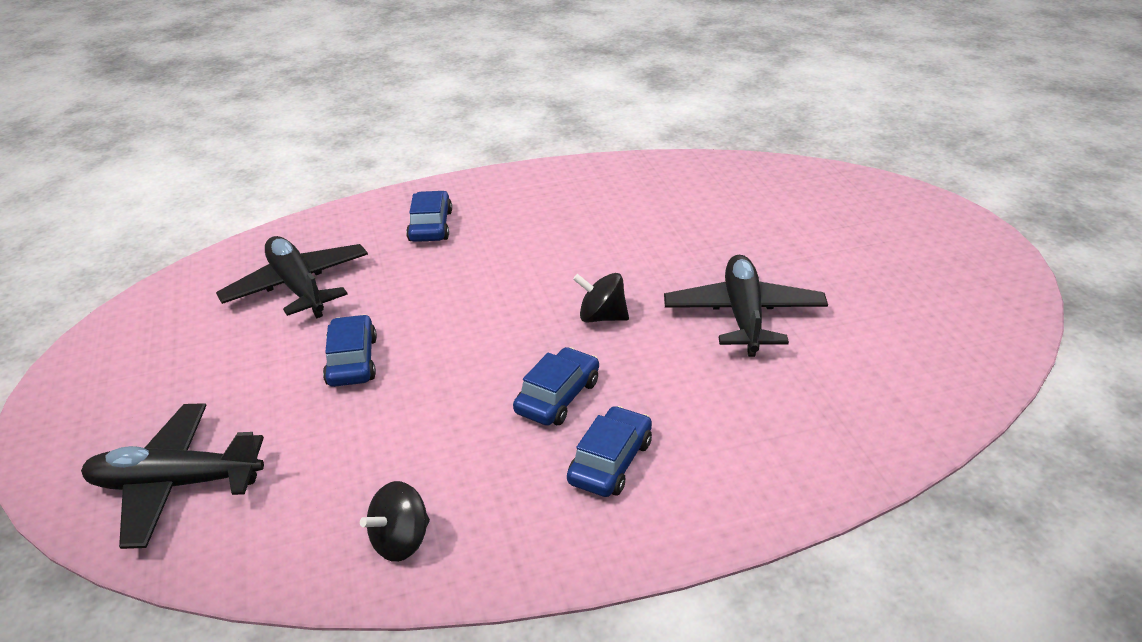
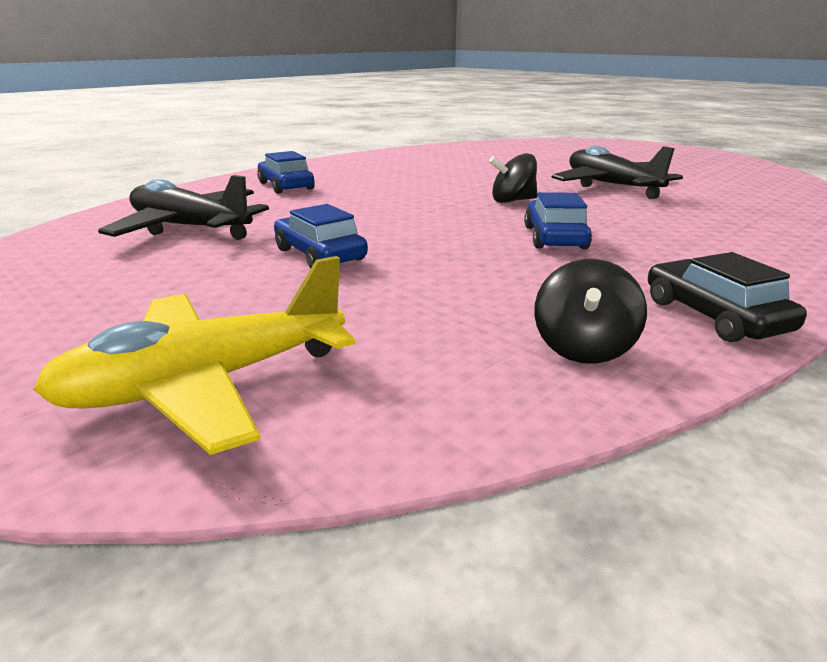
camera: 30 degrees left, 10 degrees down
black plane [81,403,264,549] -> yellow plane [33,256,355,455]
blue car [567,406,652,497] -> none
none -> black car [648,252,807,342]

